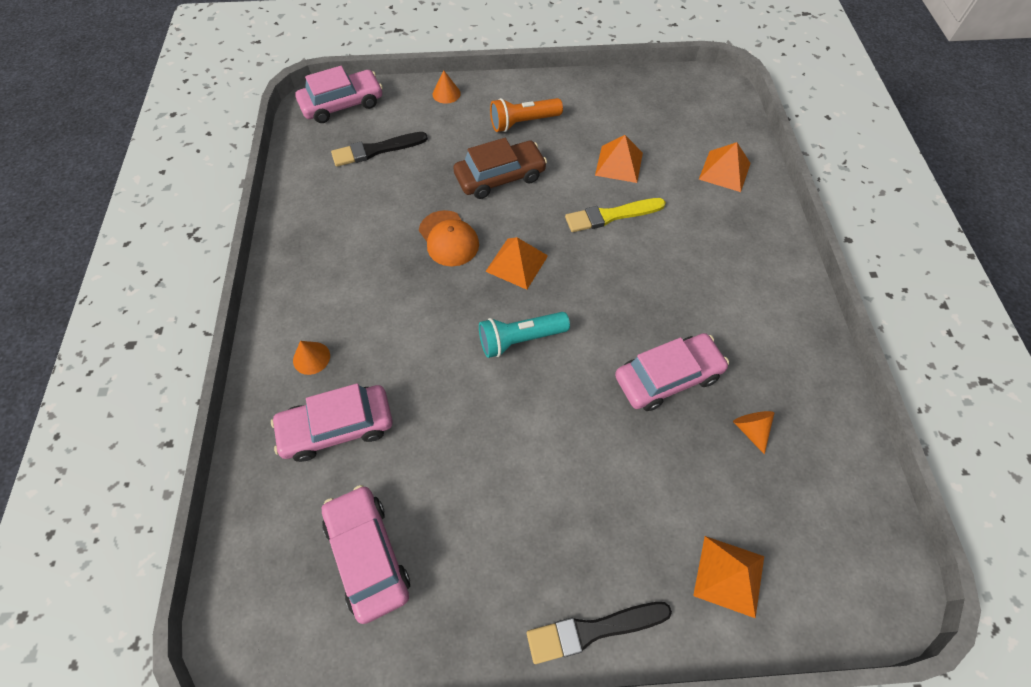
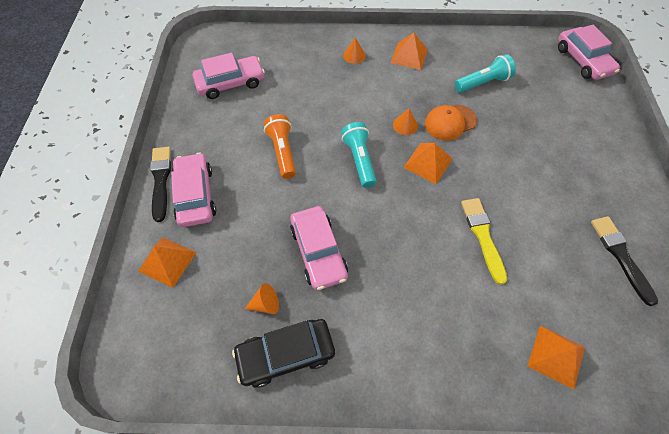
camera: 95 degrees right, 0 degrees up
pink car [271,383,393,462] -> pink car moved to [171,153,216,227]
black brush [331,132,428,167] -> black brush moved to [591,216,658,306]
orange cone [433,70,461,104] -> orange cone moved to [393,109,418,135]
brown car [453,138,547,199] -> none
orange flashlight [490,98,563,132] -> orange flashlight moved to [264,114,296,179]
orange pyramid [595,135,643,183] -> orange pyramid moved to [390,33,428,70]
none -> black car [232,319,335,388]
none -> turquoise flashlight [455,54,516,93]

